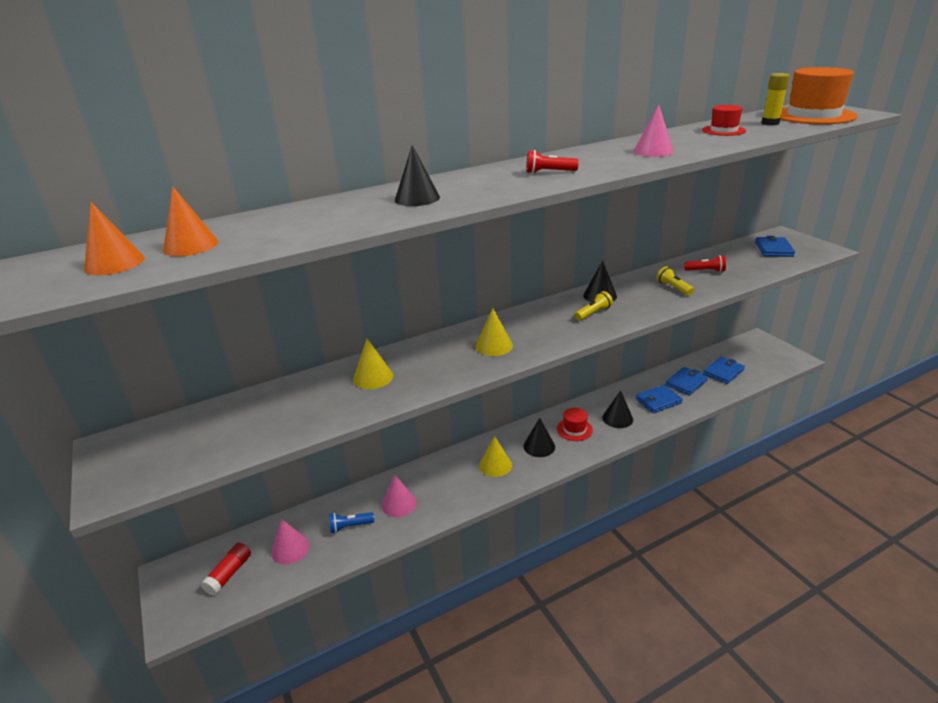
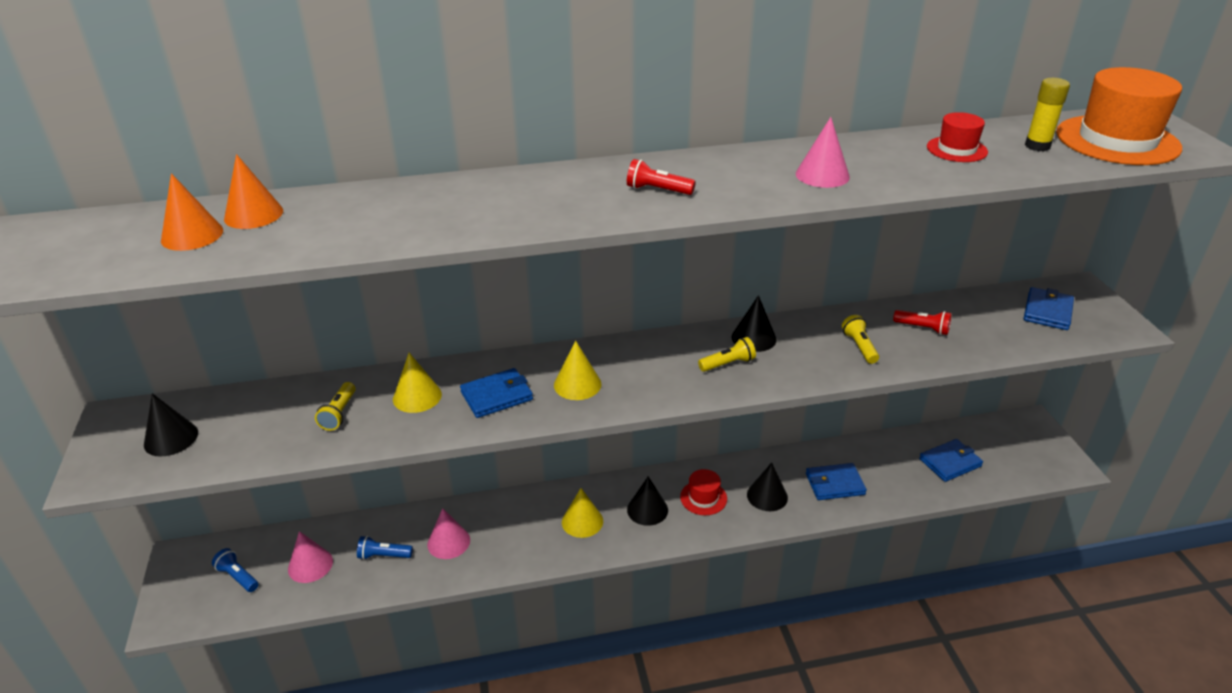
camera: 15 degrees right, 5 degrees up
orange cone [84,202,145,275] -> orange cone moved to [224,154,283,229]
red glue stick [201,543,251,596] -> blue flashlight [212,548,259,592]
black cone [395,145,440,206] -> black cone moved to [144,393,198,457]
blue wallet [665,367,708,396] -> blue wallet moved to [460,368,533,418]
none -> yellow flashlight [315,382,356,431]

